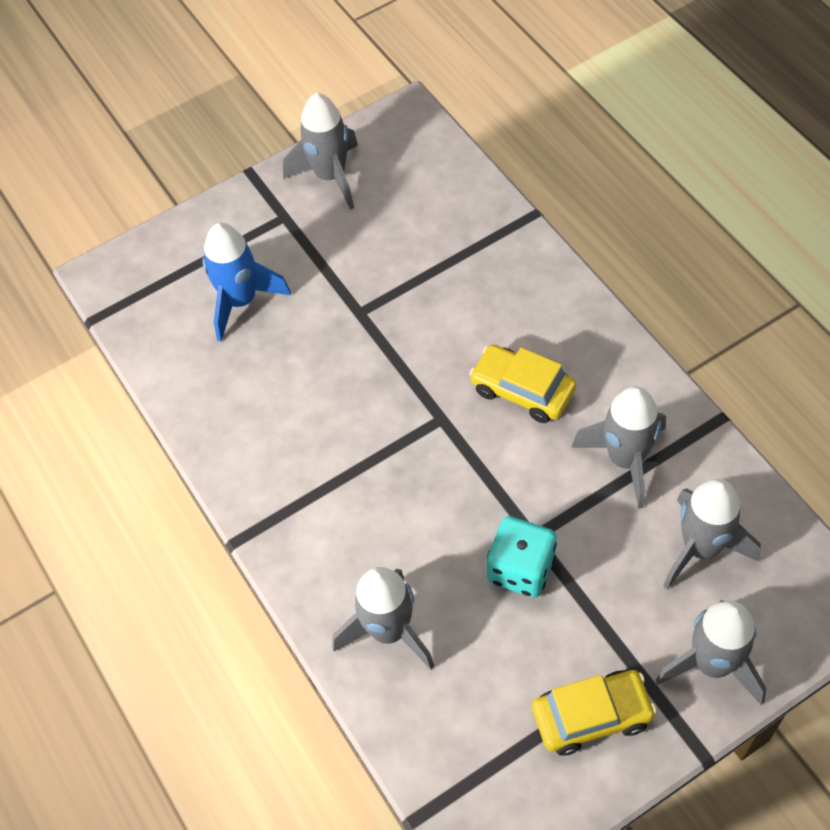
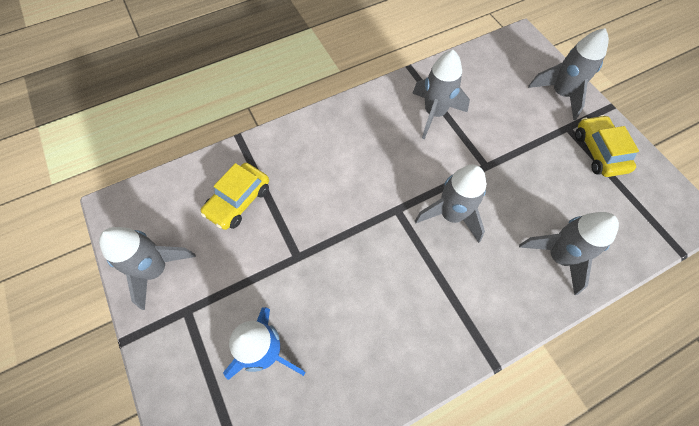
camera: 90 degrees left, 5 degrees up
yellow car [469,344,576,423] -> yellow car moved to [201,163,269,230]
turquoise dice [487,516,557,598] -> none
grey rocket [663,479,761,589] -> grey rocket moved to [415,164,486,243]

